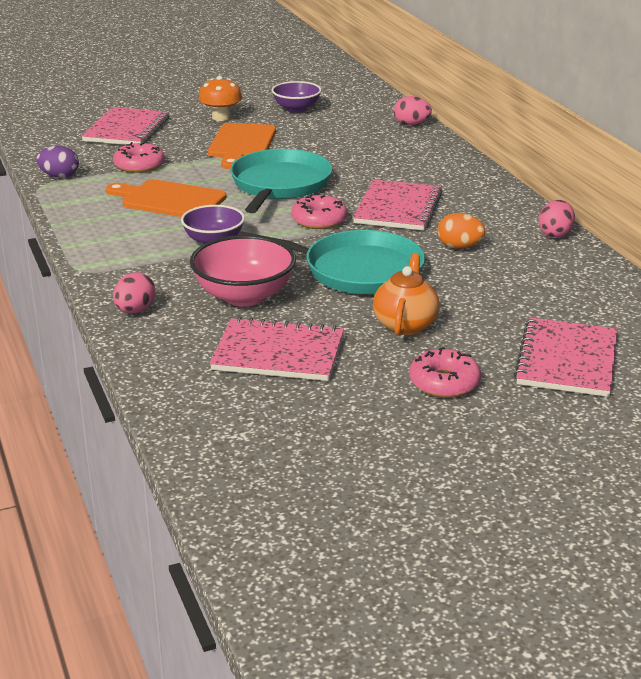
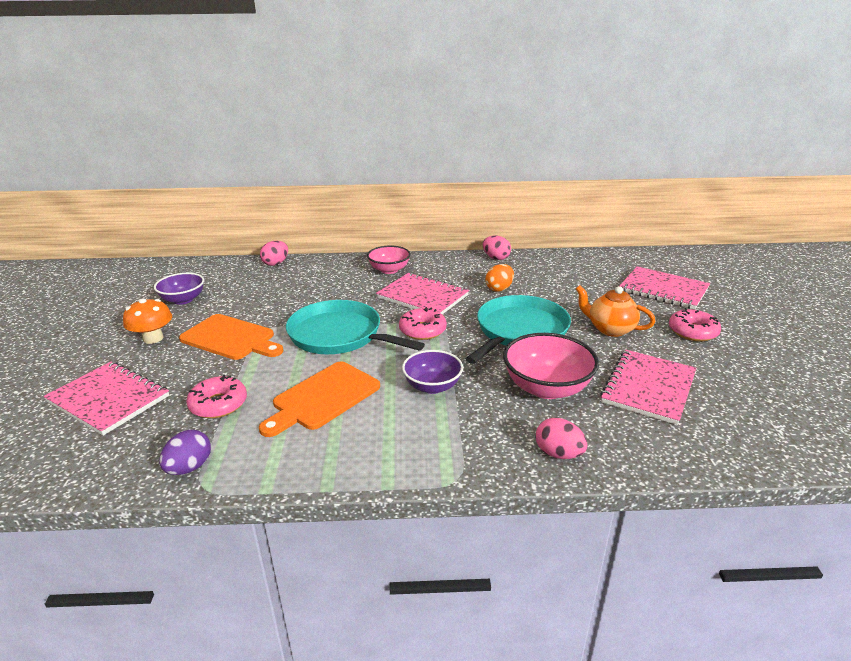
camera: 70 degrees left, 0 degrees up
none -> pink bowl [367,246,411,274]

